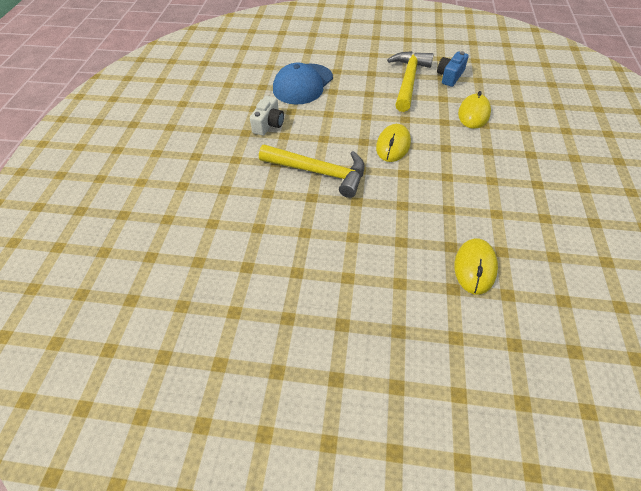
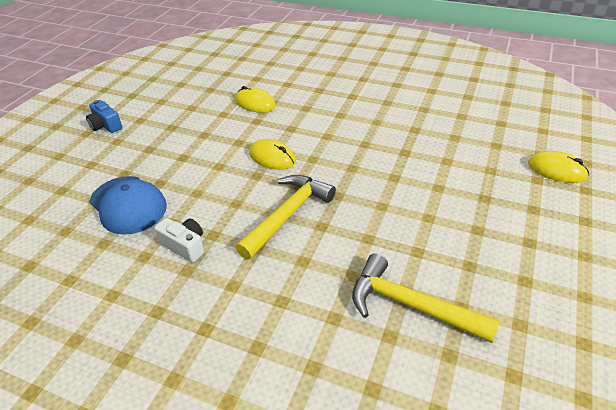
camera: 75 degrees left, 10 degrees down
yellow hammer [387,51,434,112] -> yellow hammer moved to [352,253,500,343]
blue camera [437,51,469,87] -> blue camera moved to [86,100,123,133]
yellow mouse [454,238,498,295] -> yellow mouse moved to [528,151,589,183]

